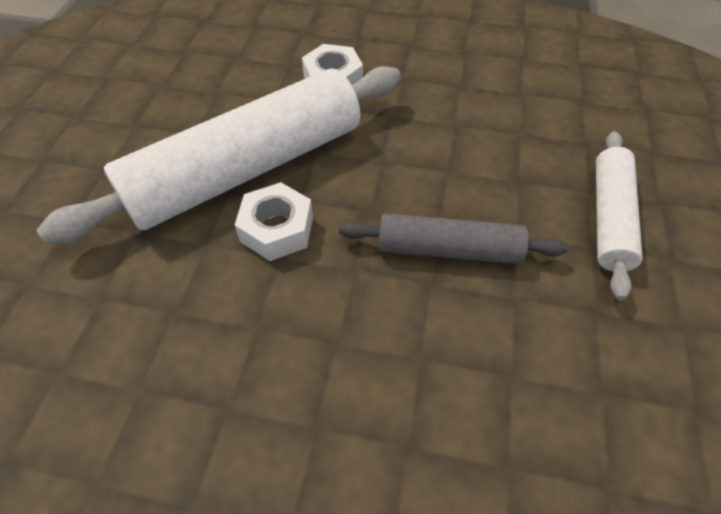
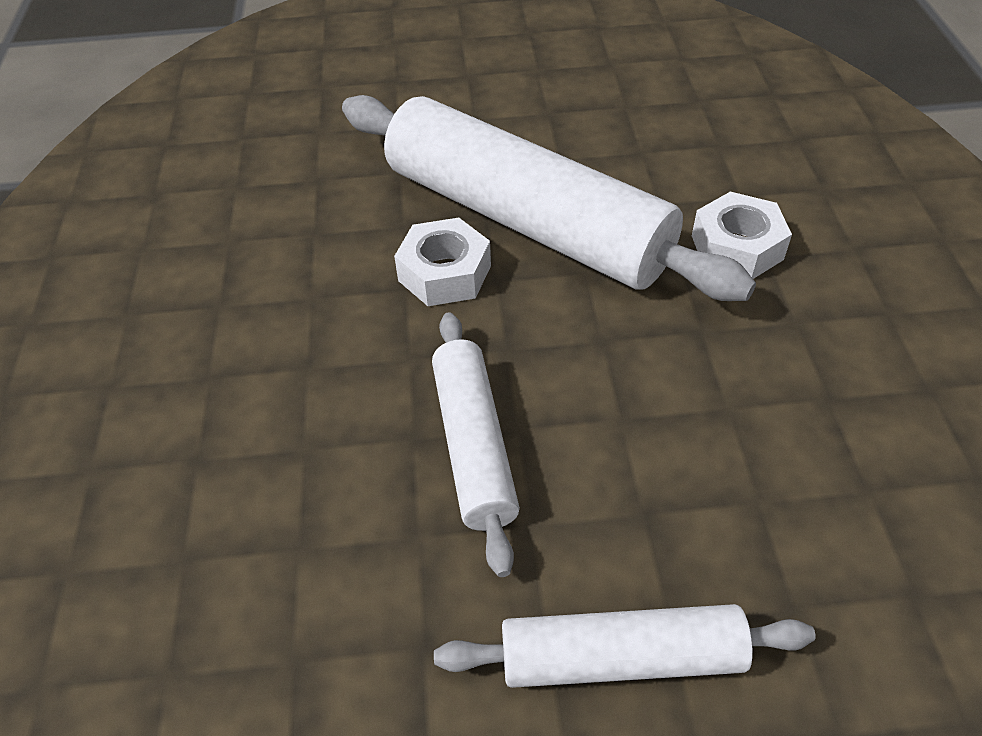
camera: 75 degrees right, 5 degrees down
grey rolling pin [339,213,568,264] -> white rolling pin [432,312,520,577]

